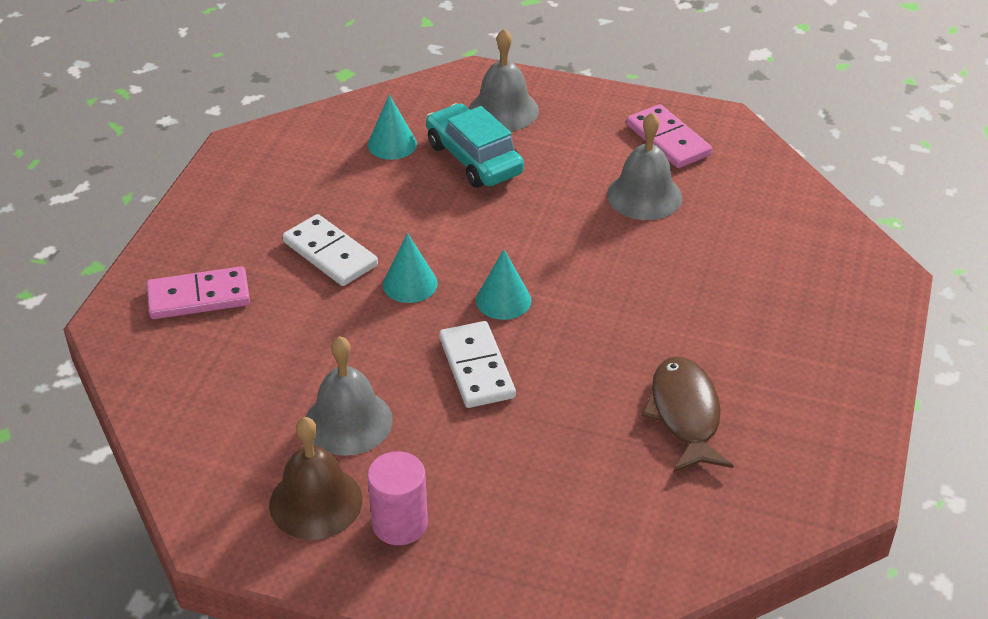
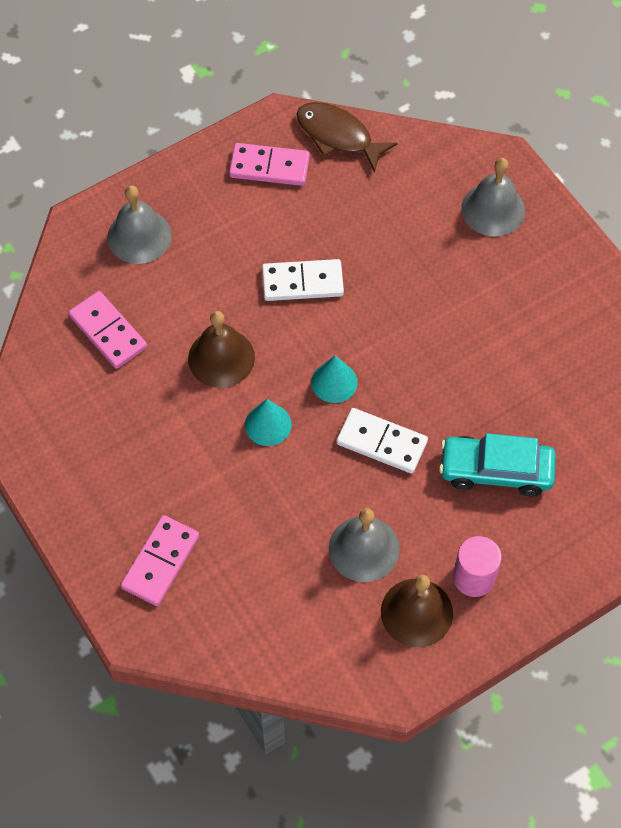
camera: 50 degrees left, 20 degrees up
white domino [283,214,378,286] -> white domino moved to [262,259,344,301]
turquoise cone [368,95,417,160] -> pink domino [69,291,147,369]
turquoise car [426,103,524,188] -> turquoise car moved to [439,433,556,496]
grey bell [607,112,682,220] -> grey bell moved to [461,158,525,237]
brown fish [641,356,734,473] -> brown fish moved to [297,102,397,173]
none -> brown bell [188,311,255,388]

